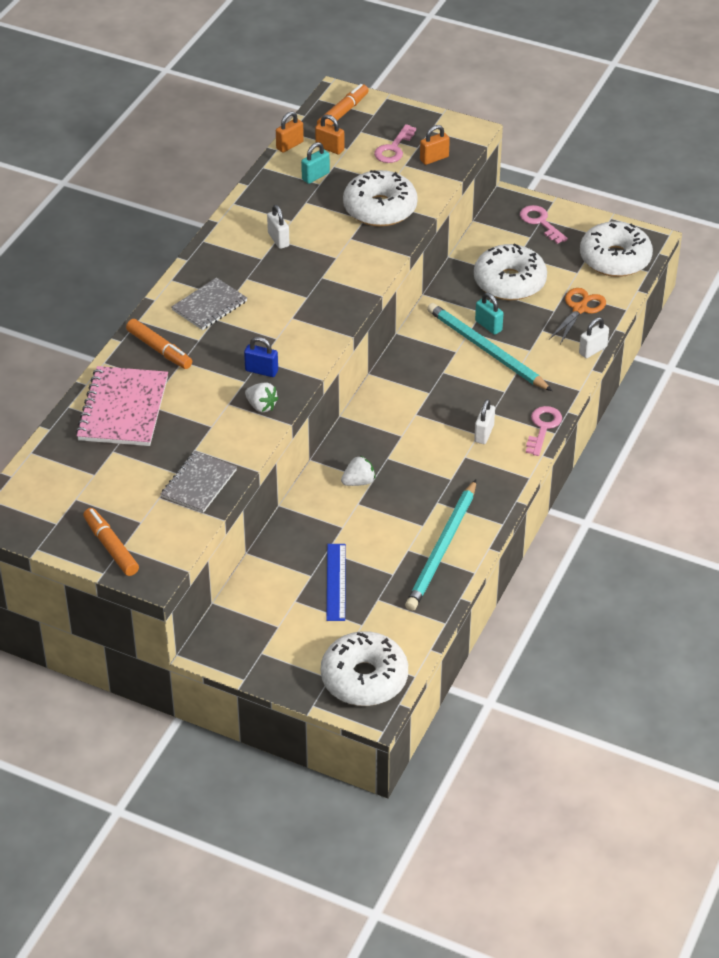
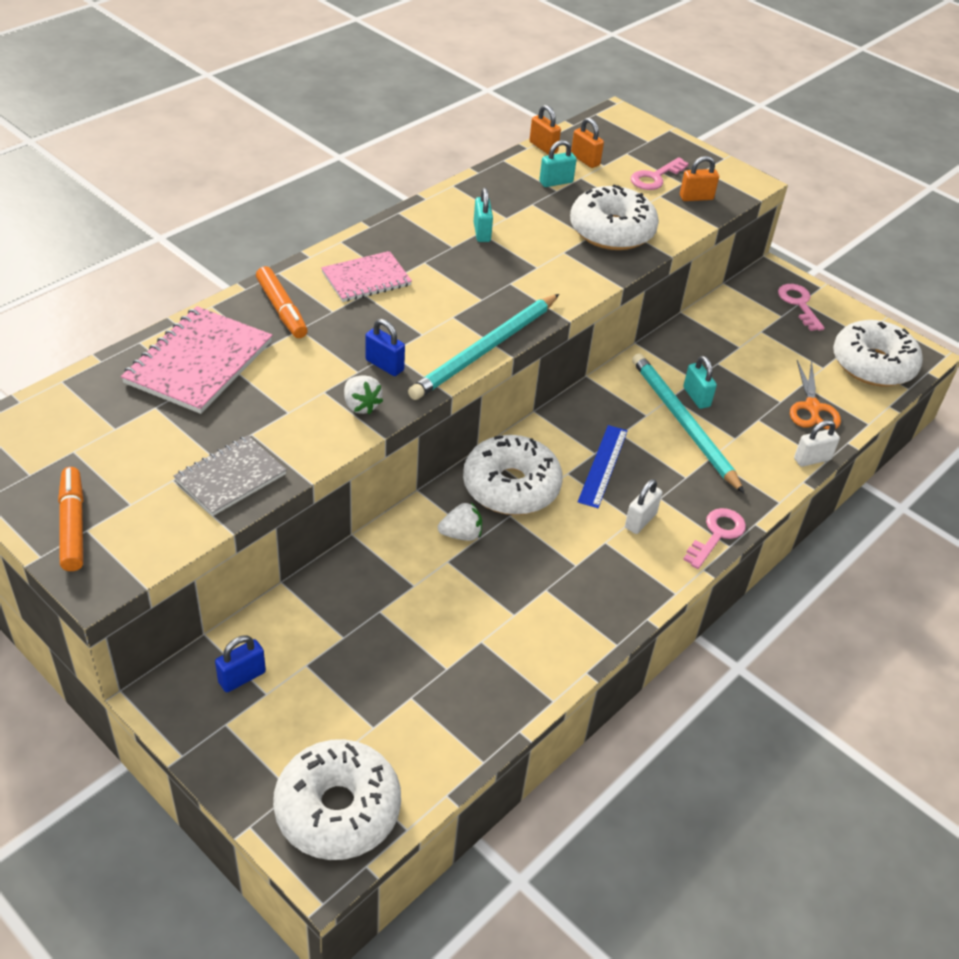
camera: 15 degrees right, 0 degrees up
grey notebook [171,277,247,330] -> pink notebook [321,251,412,302]
white padlock [267,205,290,249] -> turquoise padlock [474,188,493,242]
orange padlock [276,111,304,153] -> orange padlock turned 75 degrees clockwise [529,105,561,155]
orange marker [317,84,369,125] -> none
blue ruler [326,544,346,621] -> blue ruler moved to [578,425,628,508]
turquoise pencil [405,480,476,611] -> turquoise pencil moved to [408,294,559,400]
white donut [474,244,547,300] -> white donut moved to [463,435,563,515]
orange scissors [549,288,606,344] -> orange scissors turned 135 degrees clockwise [790,360,841,429]
none -> blue padlock [215,635,266,692]

